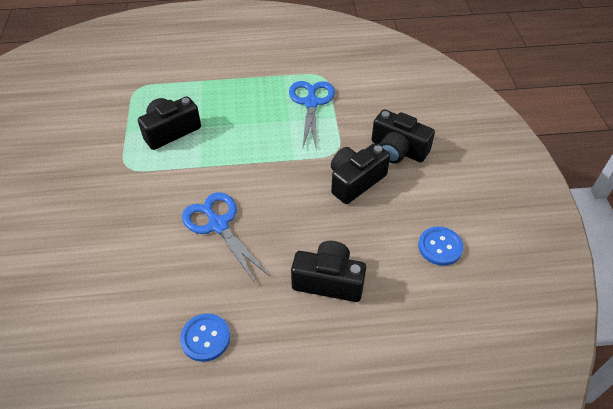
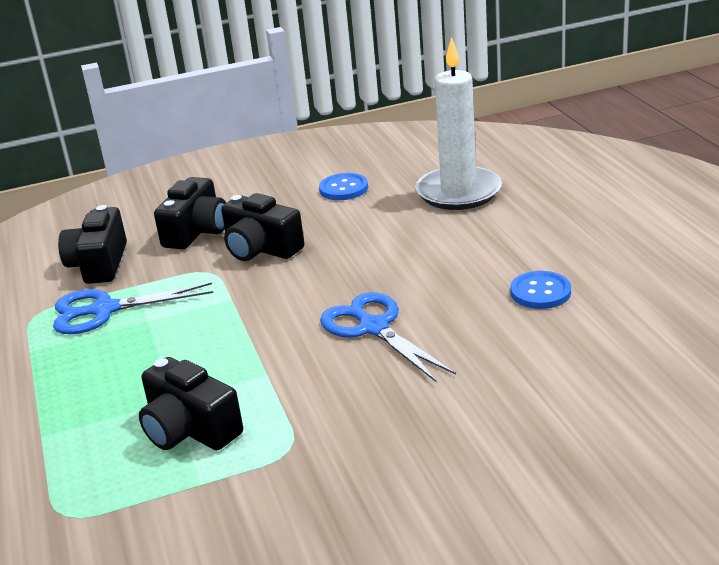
camera: 100 degrees left, 20 degrees down
blue scissors [182,192,269,283] -> blue scissors turned 105 degrees clockwise [320,292,456,383]
black camera [291,241,366,302] -> black camera moved to [58,205,127,284]
none -> white candle [416,37,502,210]

